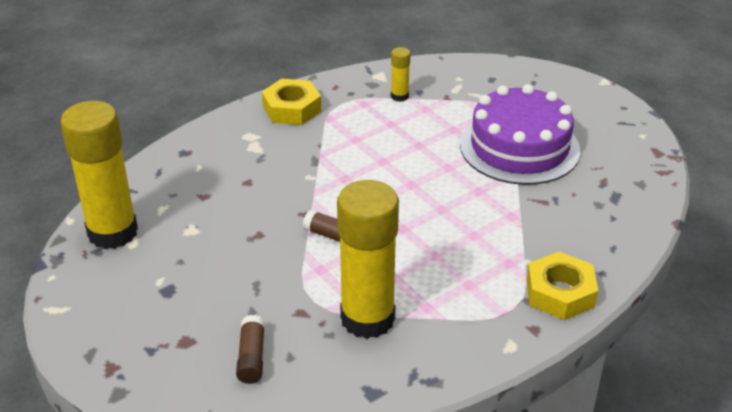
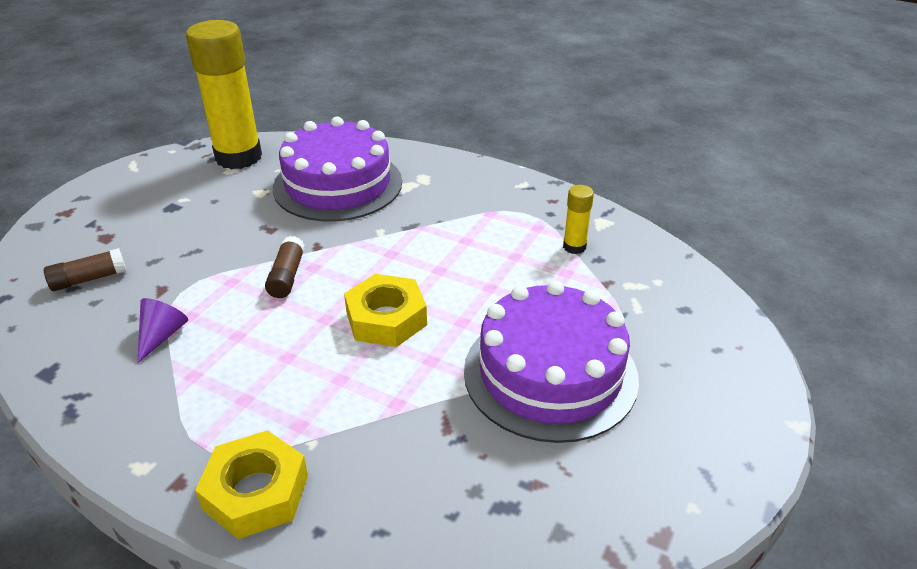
camera: 65 degrees right, 0 degrees up
yellow nut [262,79,321,125] -> yellow nut moved to [344,274,427,347]
yellow glue stick [337,180,399,339] -> purple cone [137,298,188,363]
none -> purple cake [273,117,402,222]

